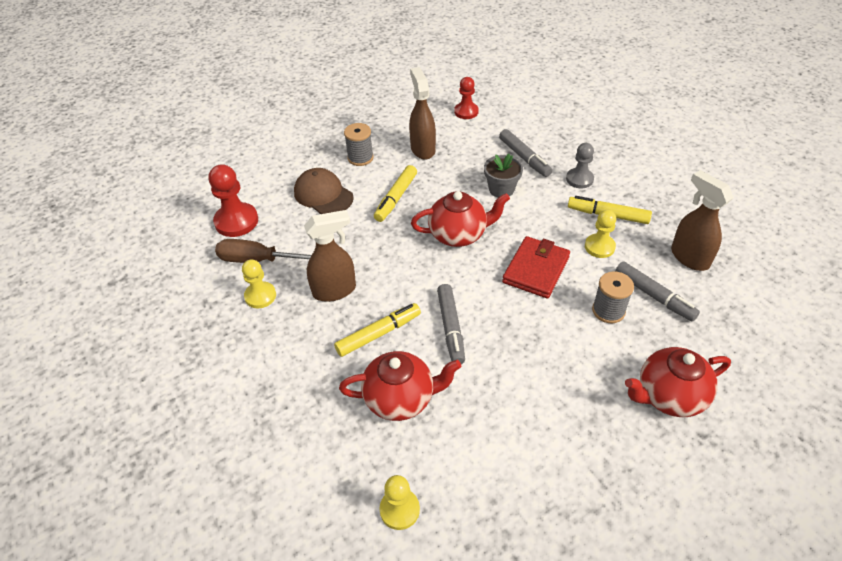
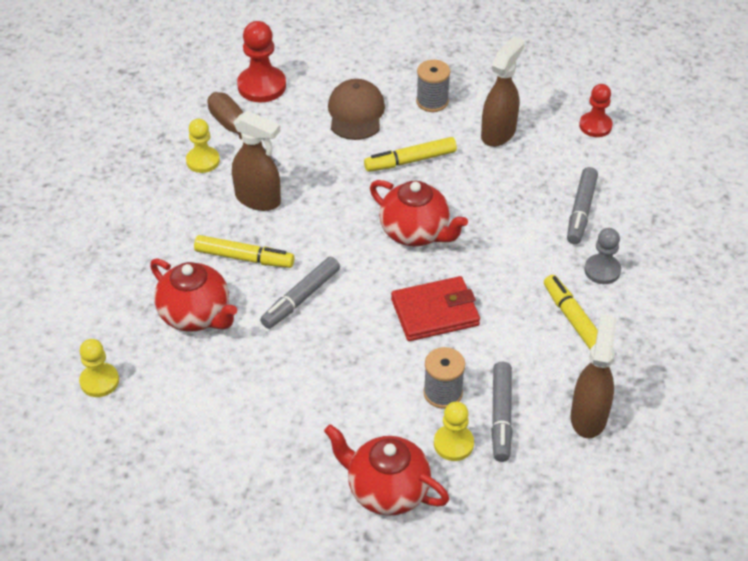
camera: 45 degrees right, 0 degrees up
grey flower pot [484,154,523,197] -> none
yellow pawn [585,210,616,258] -> yellow pawn moved to [434,402,474,461]

